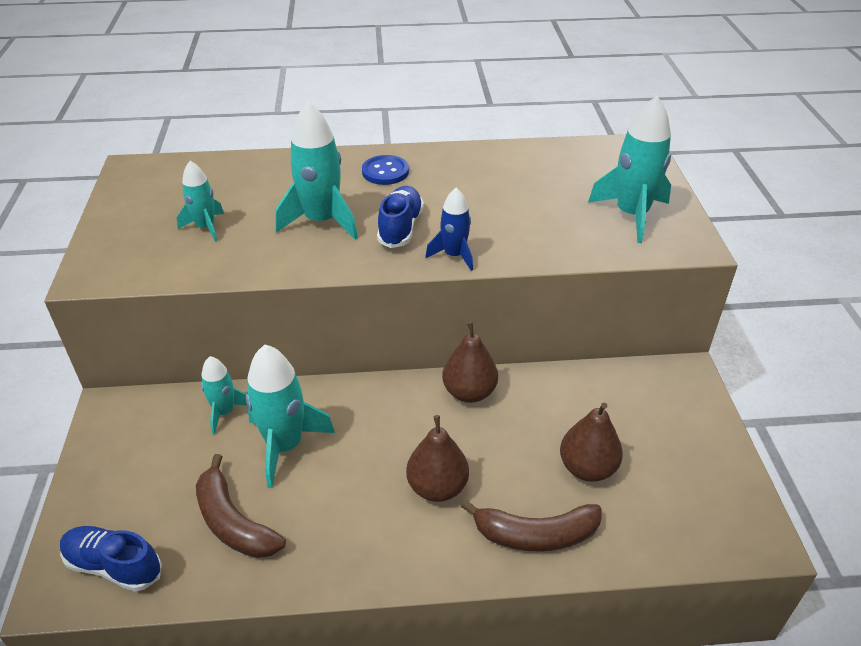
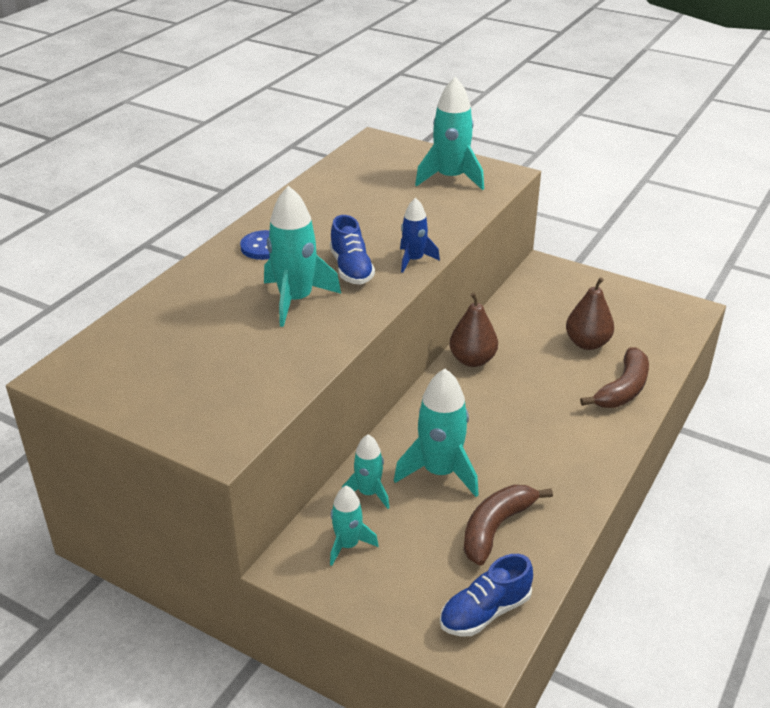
camera: 55 degrees left, 5 degrees down
turquoise rocket [177,161,224,242] -> turquoise rocket moved to [330,486,379,566]
brown banana [196,454,286,558] -> brown banana turned 135 degrees clockwise [464,485,553,565]
blue shoe [377,186,424,248] -> blue shoe turned 150 degrees counterclockwise [330,215,375,285]
brown pear [406,415,469,502] -> none

